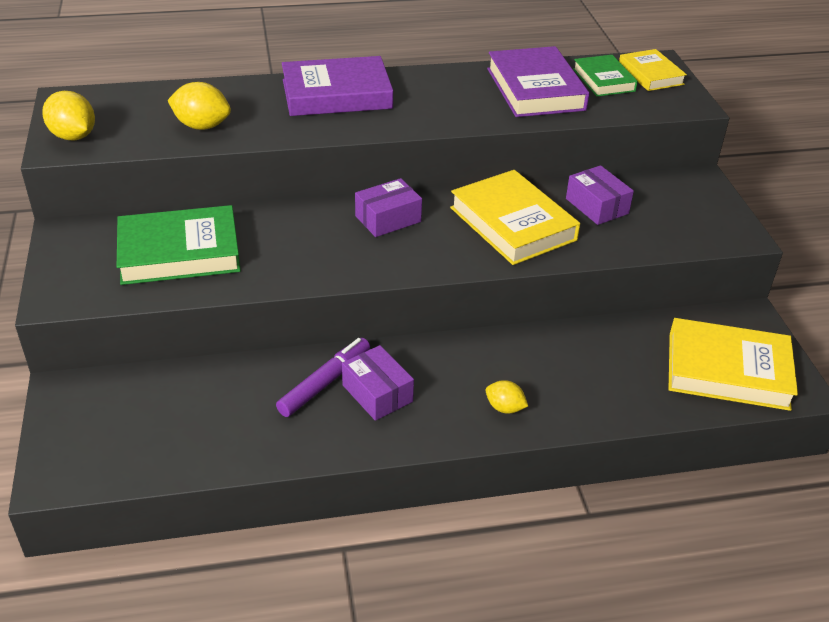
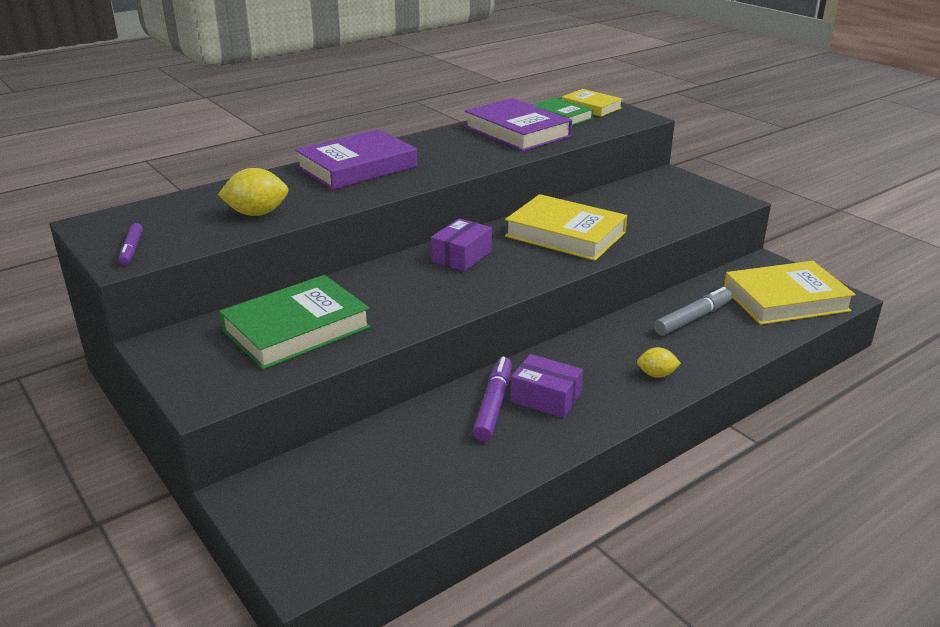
camera: 25 degrees left, 10 degrees down
yellow lemon [42,91,95,140] -> purple marker [119,223,143,265]
purple box [566,165,634,225] -> none
none -> grey marker [654,287,732,336]

